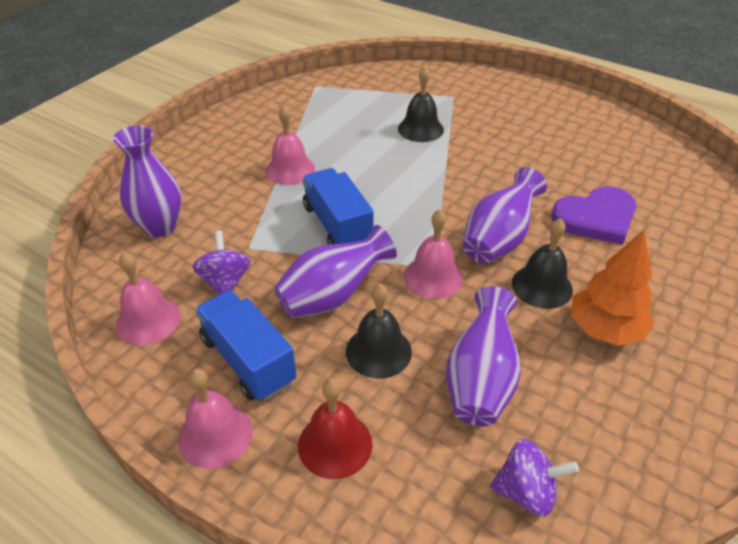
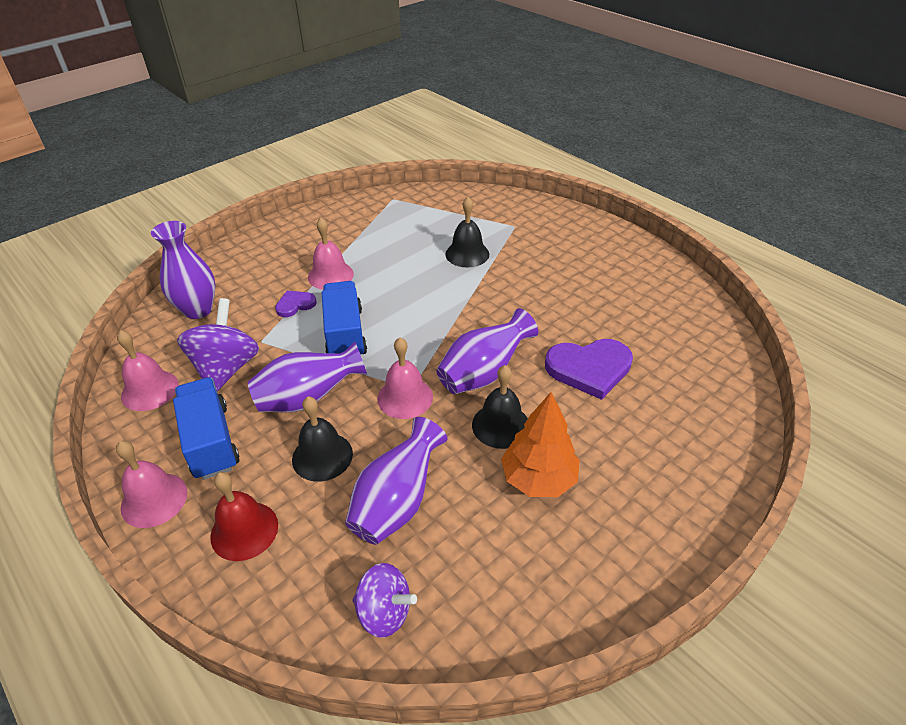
camera: 15 degrees right, 0 degrees up
purple spinning top [192,231,251,295] -> purple spinning top [177,298,259,391], size x1.52
none -> purple heart [275,290,317,317]

